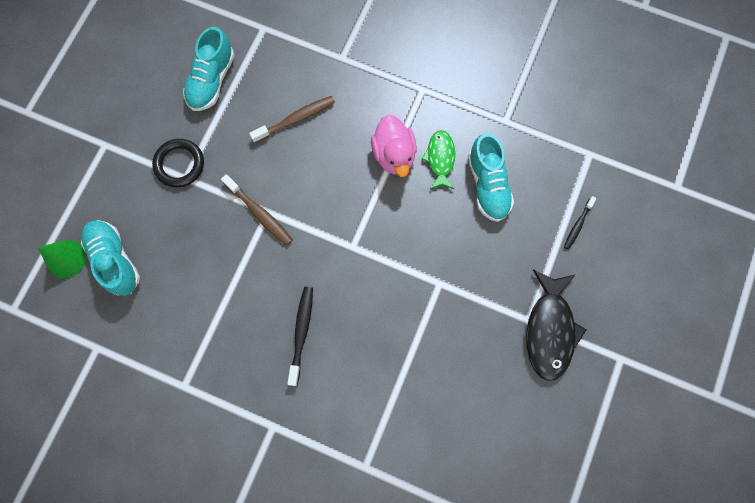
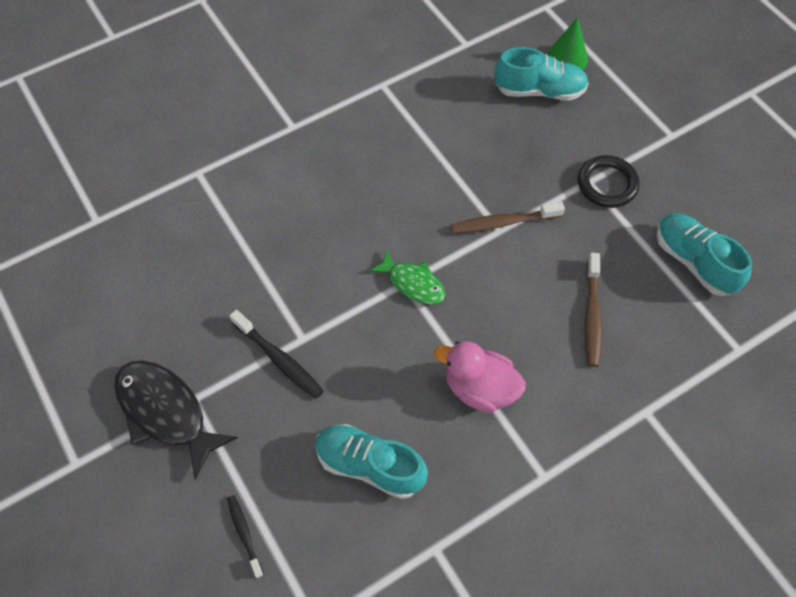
camera: 125 degrees right, 15 degrees down
black toothbrush [287,287,313,386] -> black toothbrush moved to [229,310,324,399]
green fish [421,130,455,189] -> green fish moved to [369,250,445,305]

